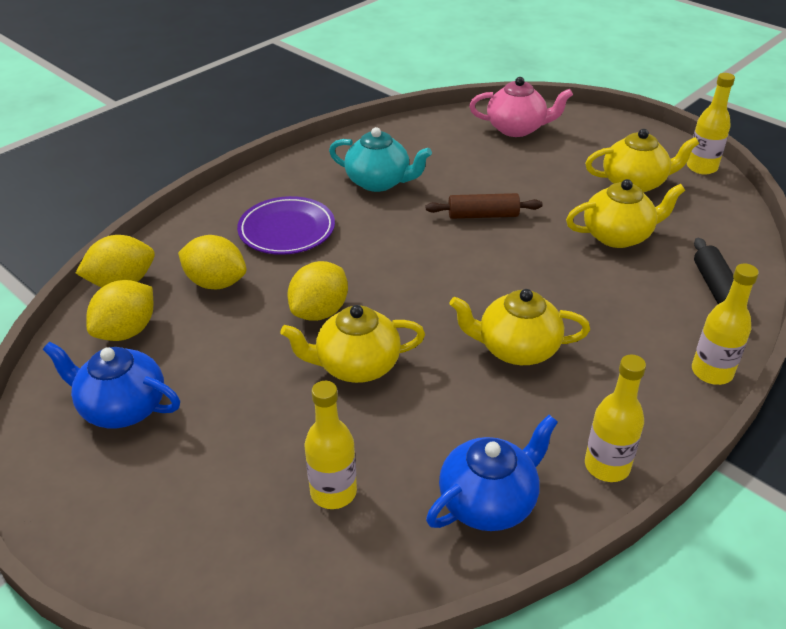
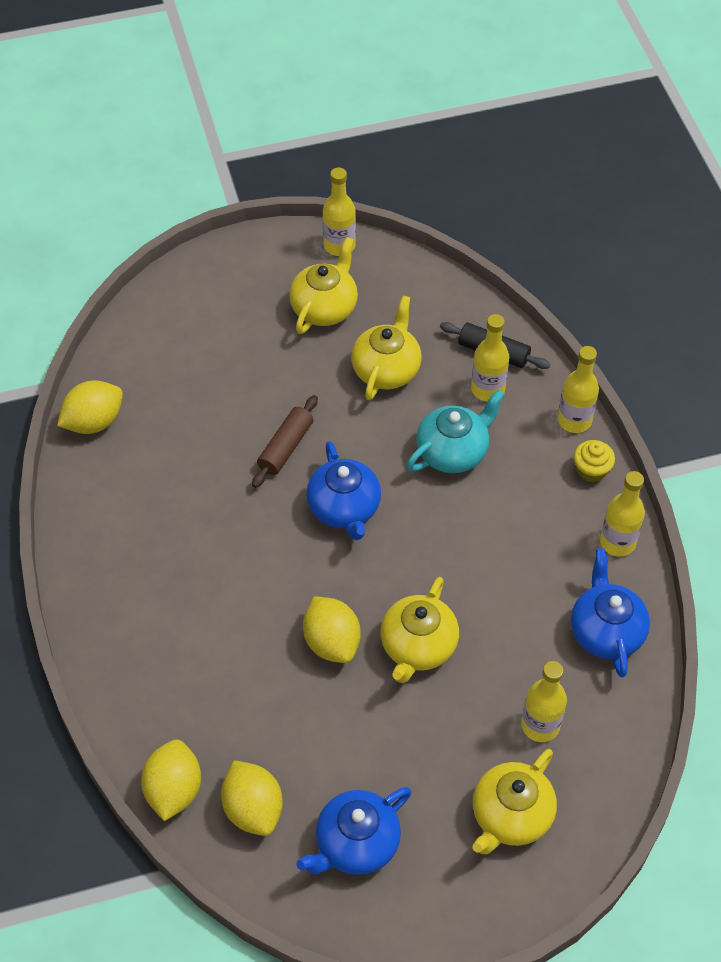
camera: 60 degrees left, 15 degrees up
yellow lemon [178,235,246,289] -> yellow lemon moved to [57,380,123,434]
purple plate [237,196,335,255] -> none
turquoise teapot [329,127,432,192] -> turquoise teapot moved to [407,389,505,473]
yellow teapot [449,289,590,365] -> yellow teapot moved to [473,749,557,854]
pink teapot [469,77,573,137] -> none
none -> blue teapot [306,441,381,540]
none -> yellow bottle [471,314,509,401]
none -> yellow cupcake [574,440,615,482]

